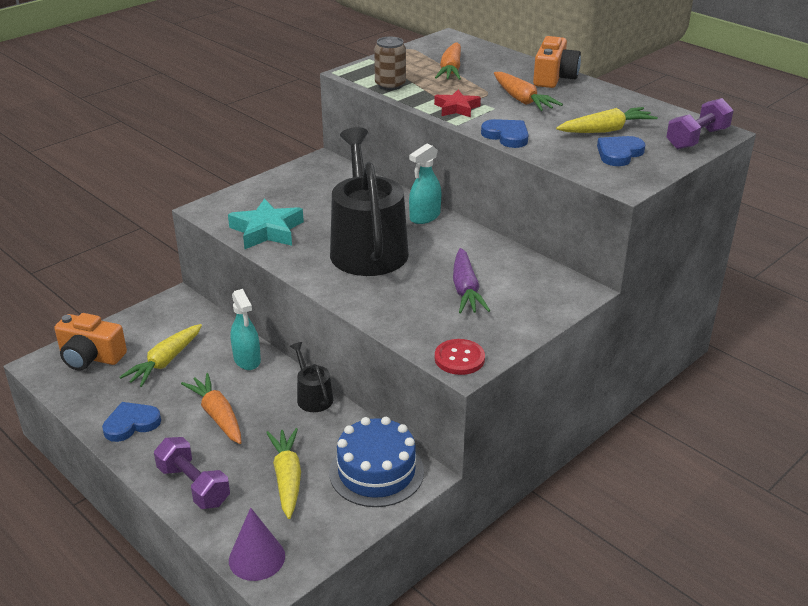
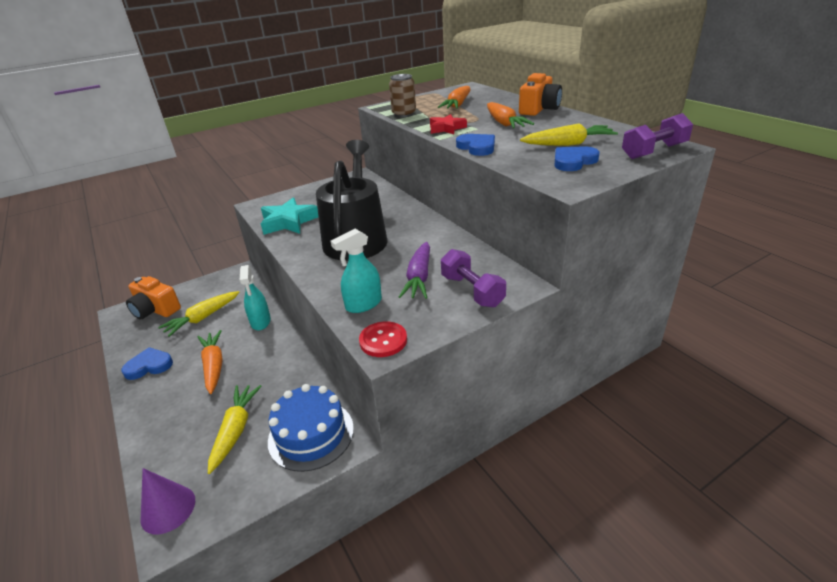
camera: 15 degrees right, 0 degrees up
purple dumbbell [154,437,230,509] -> purple dumbbell moved to [441,249,506,308]
black watering can [290,342,333,412] -> none
turquoise spray bottle [409,144,442,224] -> turquoise spray bottle moved to [331,229,382,313]

